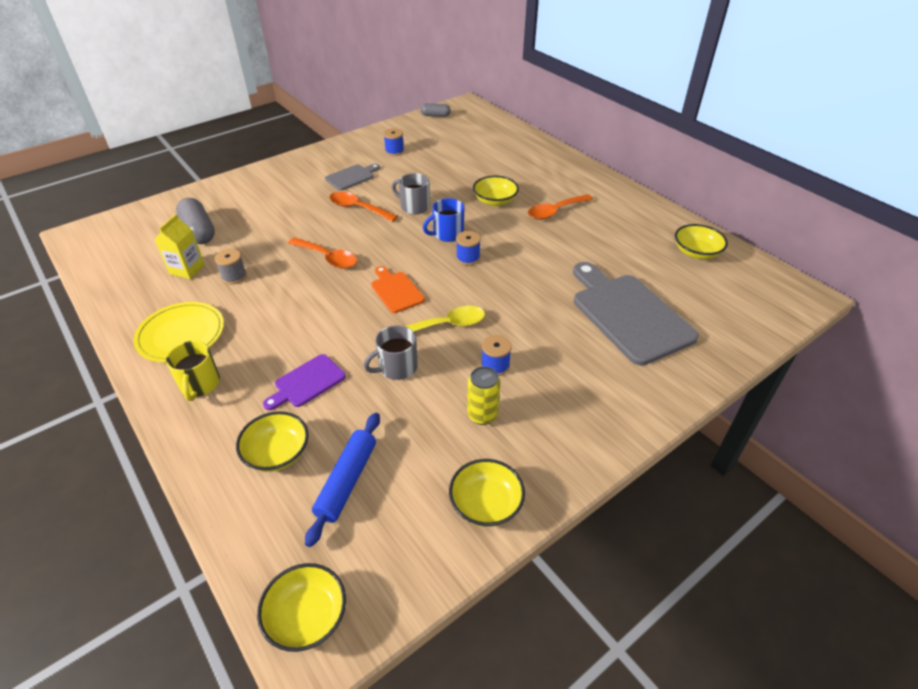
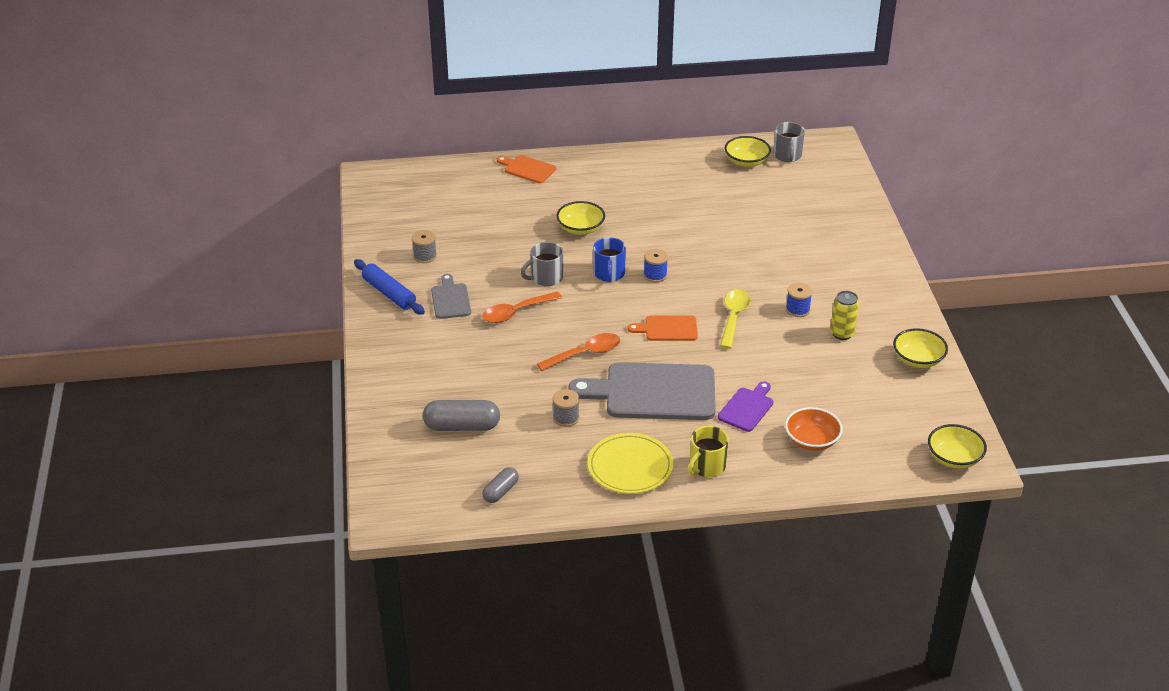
camera: 60 degrees left, 5 degrees down
yellow carton [154,214,205,279] -> none
yellow mug [166,341,220,401] -> yellow mug turned 105 degrees clockwise [688,426,729,477]
yellow bowl [236,411,309,472] -> orange bowl [785,407,843,451]
purple cutting board [263,354,346,410] -> purple cutting board turned 135 degrees counterclockwise [718,381,773,432]
blue rolling pin [305,413,380,547] -> blue rolling pin moved to [354,259,425,315]
grey mug [364,325,418,380] -> grey mug moved to [773,122,805,162]
blue spool [383,128,404,156] -> grey spool [412,230,437,263]
grey capsule [421,103,451,117] -> grey capsule moved to [482,467,519,503]
orange spoon [528,194,593,220] -> none
grey cutting board [573,262,699,366] -> grey cutting board moved to [569,362,716,420]
none -> orange cutting board [497,155,556,183]

